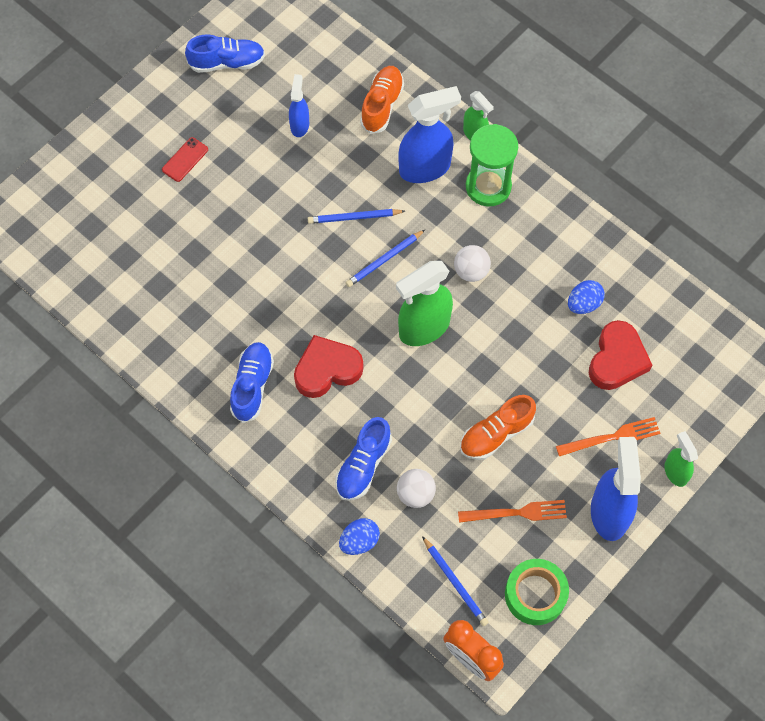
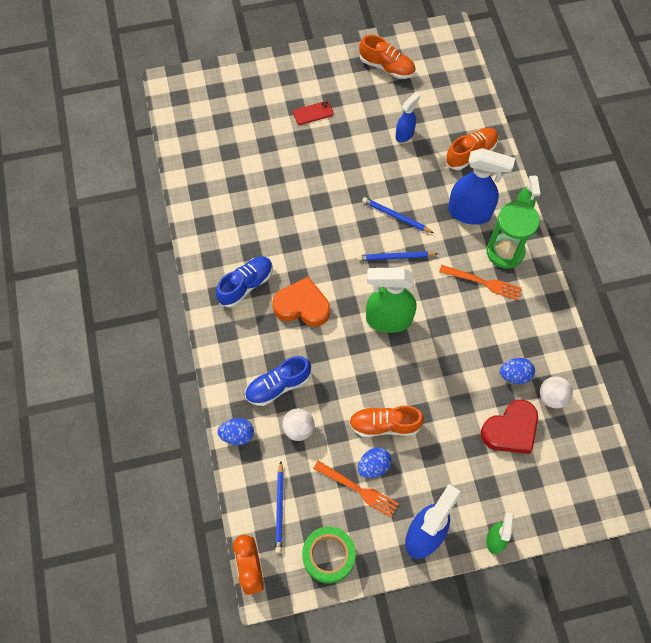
camera: 35 degrees right, 0 degrees up
blue shoe [185,34,265,73] -> orange shoe [359,35,416,79]
red heart [294,335,363,398] -> orange heart [272,277,330,327]
white ball [454,245,491,282] -> white ball moved to [540,376,573,409]
orange fork [556,417,661,456] -> orange fork moved to [439,265,522,300]
none -> blue egg [358,447,391,478]

